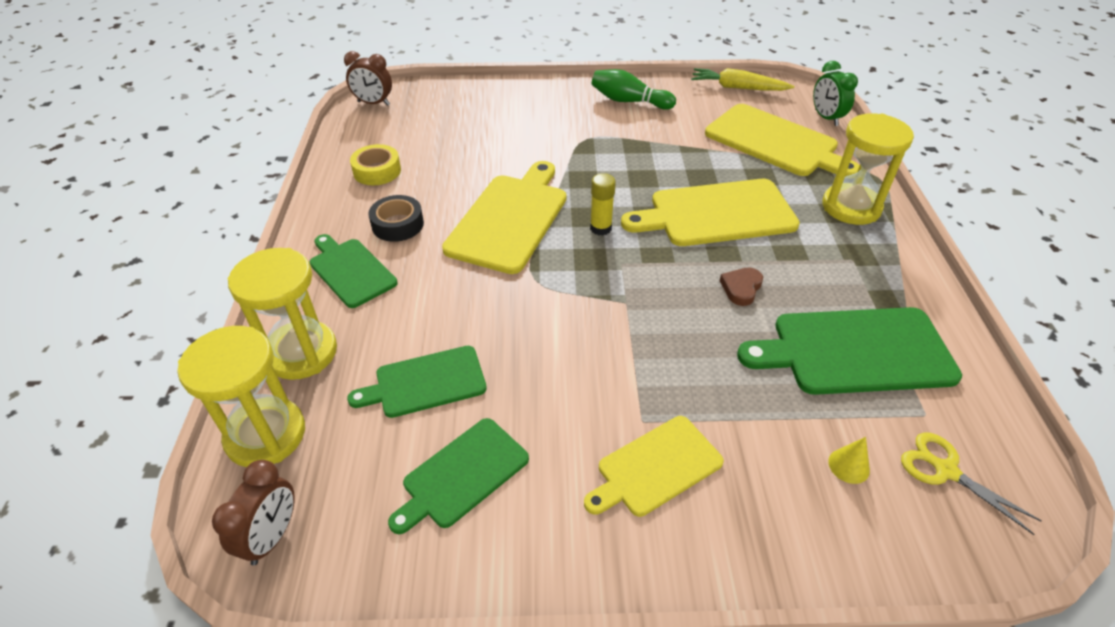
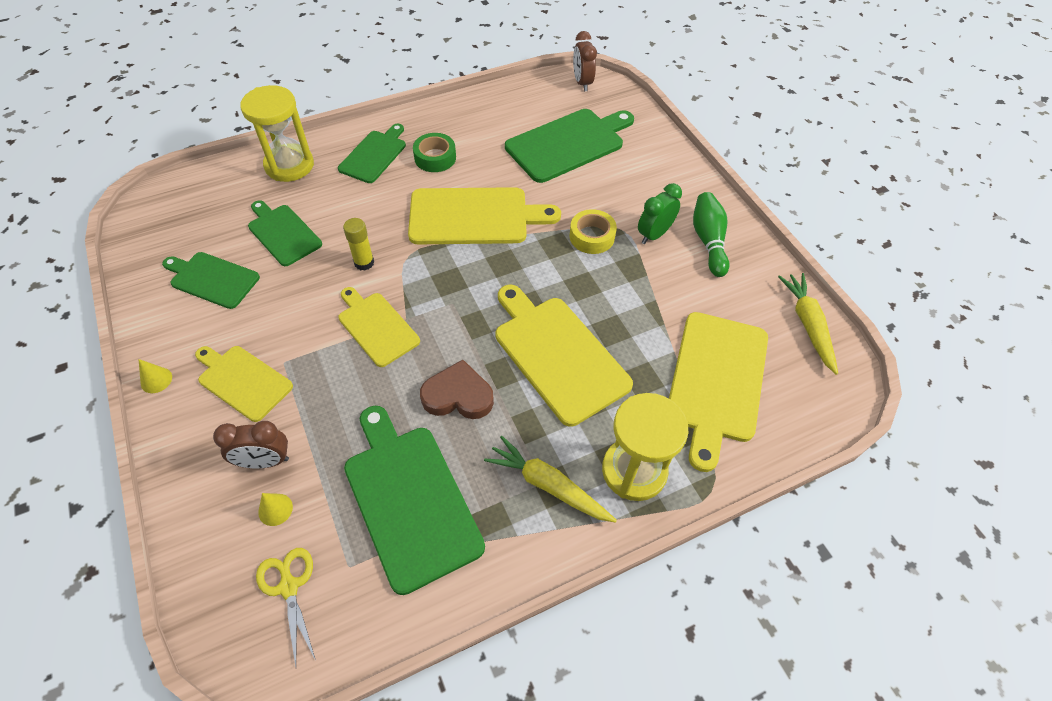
camera: 65 degrees right, 10 degrees up
yellow hourglass [177,326,305,467] -> none
brown clock [212,460,295,565] -> brown clock moved to [213,421,289,469]
yellow tape [350,144,401,185] -> yellow tape moved to [570,209,617,254]
black tape [369,195,424,242] -> green tape [413,133,456,172]
yellow glue stick [590,173,616,235] -> yellow glue stick moved to [343,218,374,271]
brown heart [720,268,763,306] -> brown heart [420,360,494,419], size x1.59
green clock [813,61,858,126] -> green clock moved to [638,183,682,244]
yellow scissors [901,432,1042,535] -> yellow scissors turned 45 degrees counterclockwise [256,548,316,667]
none -> yellow cone [138,359,172,393]
none -> yellow cutting board [338,287,420,367]
none -> yellow carrot [484,435,617,523]
none -> green cutting board [505,109,634,183]

